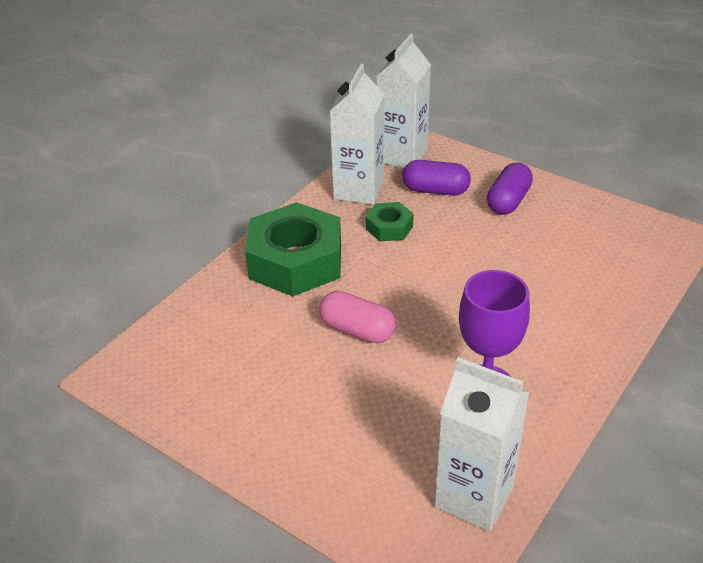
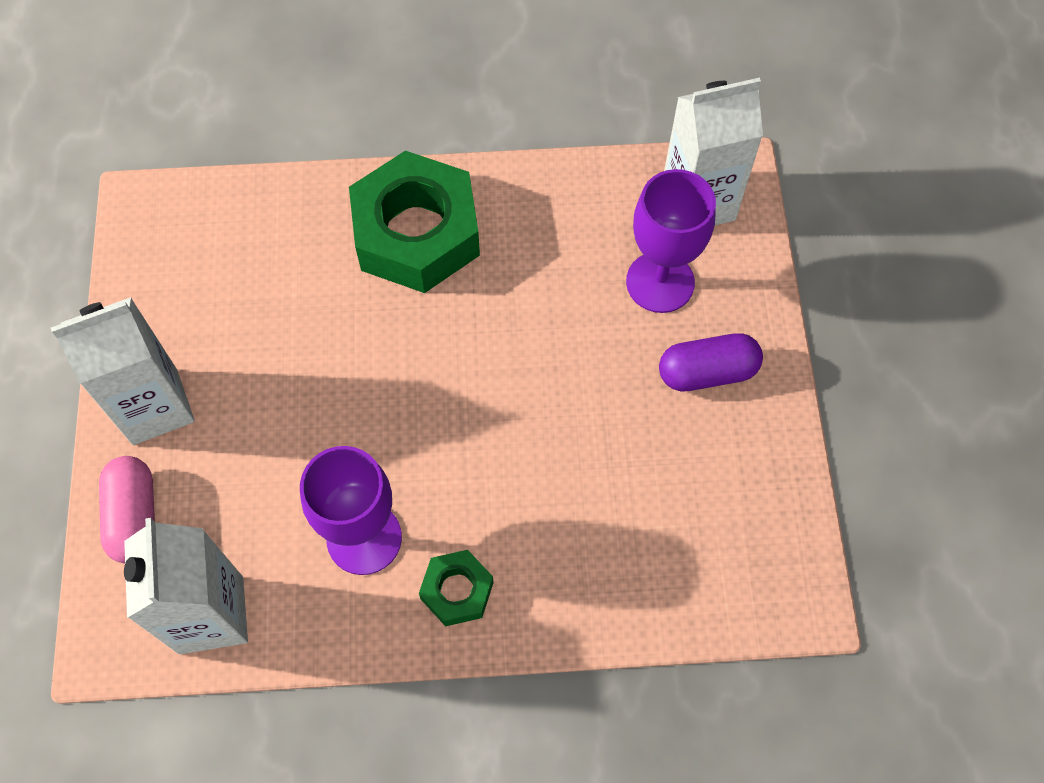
camera: 50 degrees right, 25 degrees up
pink capsule [319,291,396,343] -> pink capsule moved to [99,456,155,563]
white carton [329,64,385,205] -> white carton moved to [51,297,195,445]
green nut [366,202,414,241] -> green nut moved to [419,550,493,627]
purple capsule [402,160,471,196] -> purple goblet [626,169,716,313]

